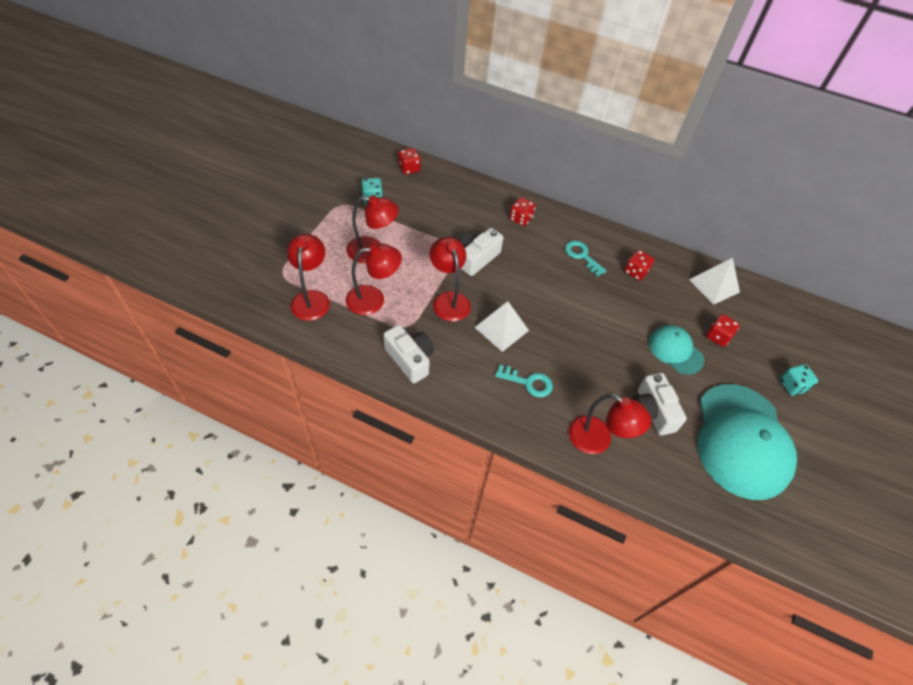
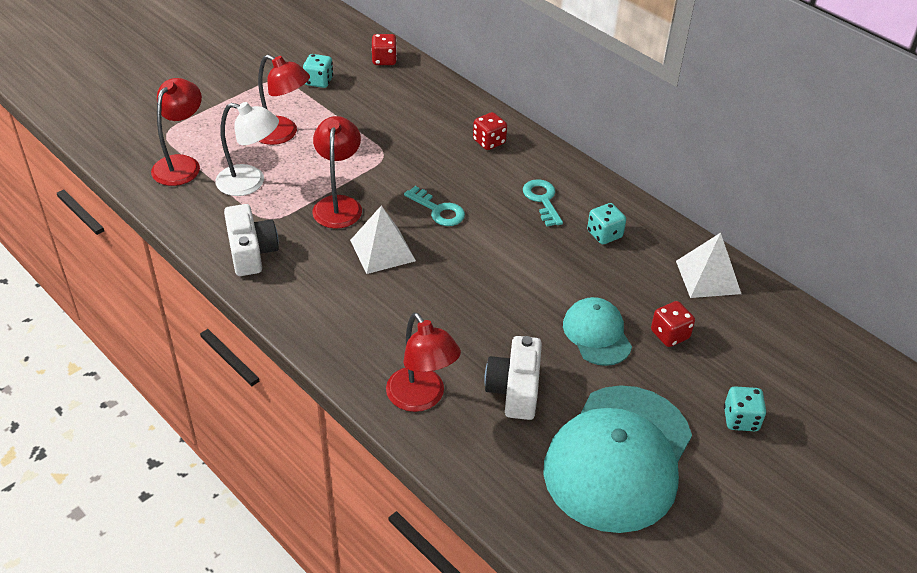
camera: 25 degrees right, 10 degrees down
red lamp [346,244,402,315] -> white lamp [215,102,279,196]
white camera [459,228,503,276] -> none
turquoise key [495,365,553,397] -> turquoise key moved to [404,186,465,226]
red dice [624,250,654,281] -> turquoise dice [587,203,626,244]

